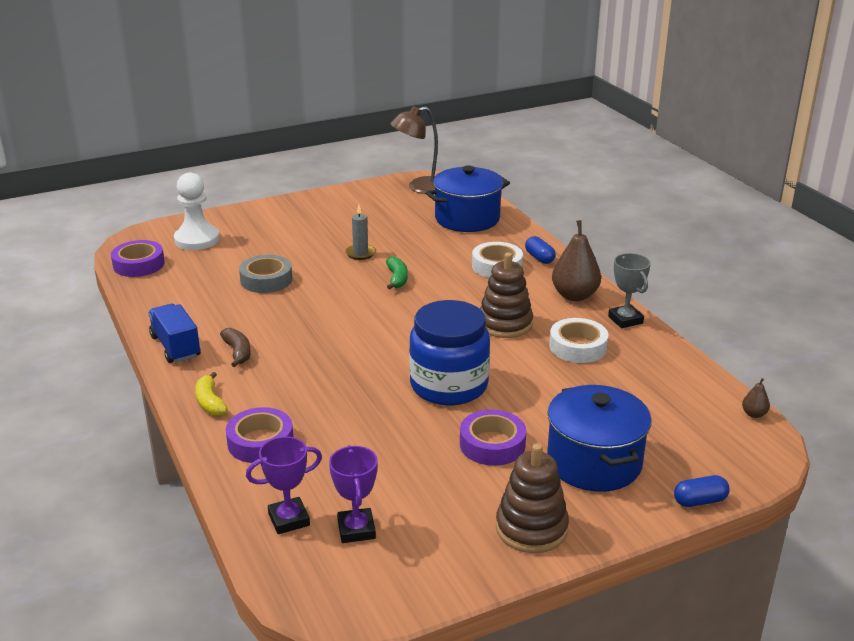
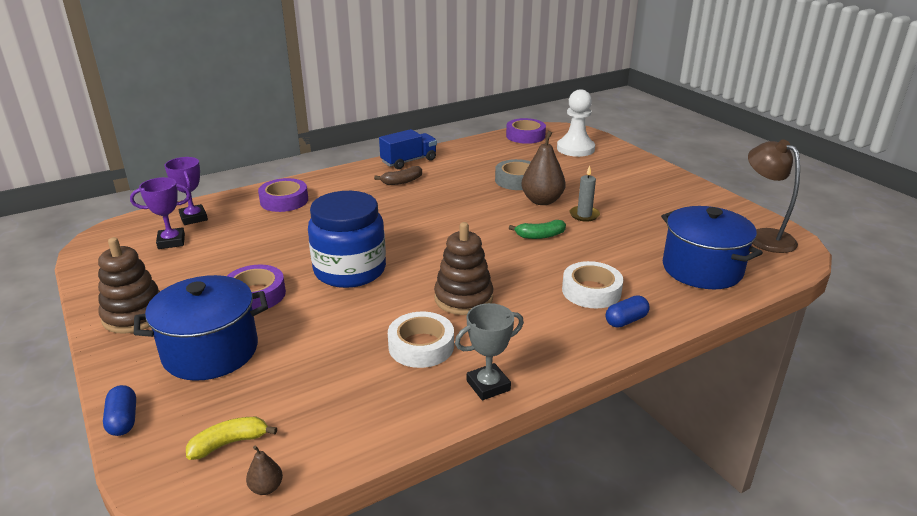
camera: 85 degrees right, 0 degrees up
yellow banana [195,372,228,416] -> yellow banana moved to [186,417,277,460]
brown pear [552,220,601,301] -> brown pear moved to [521,131,566,205]

